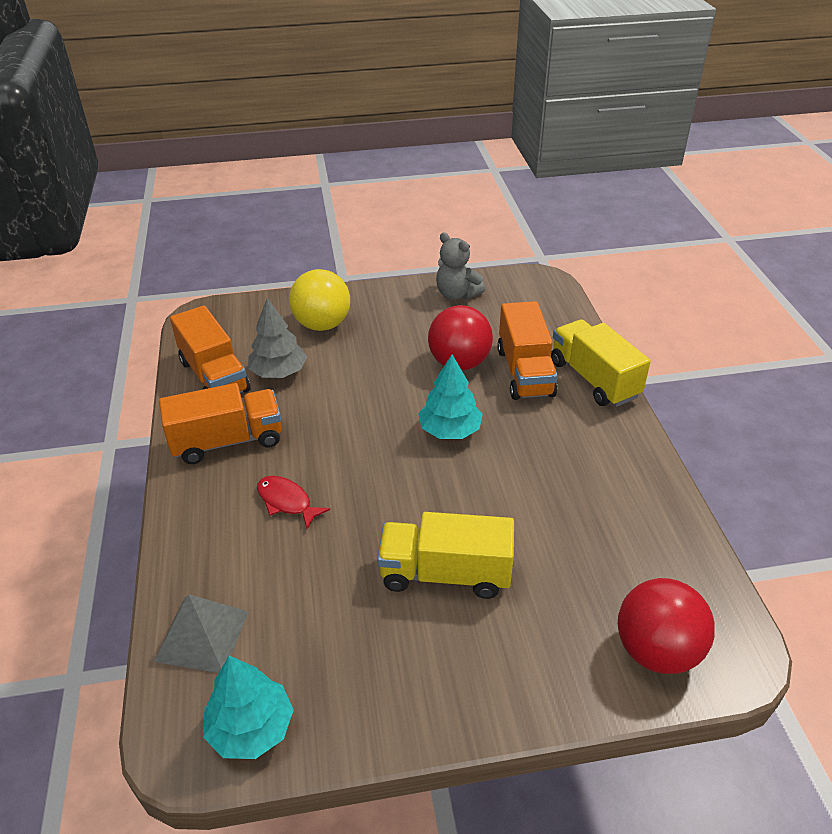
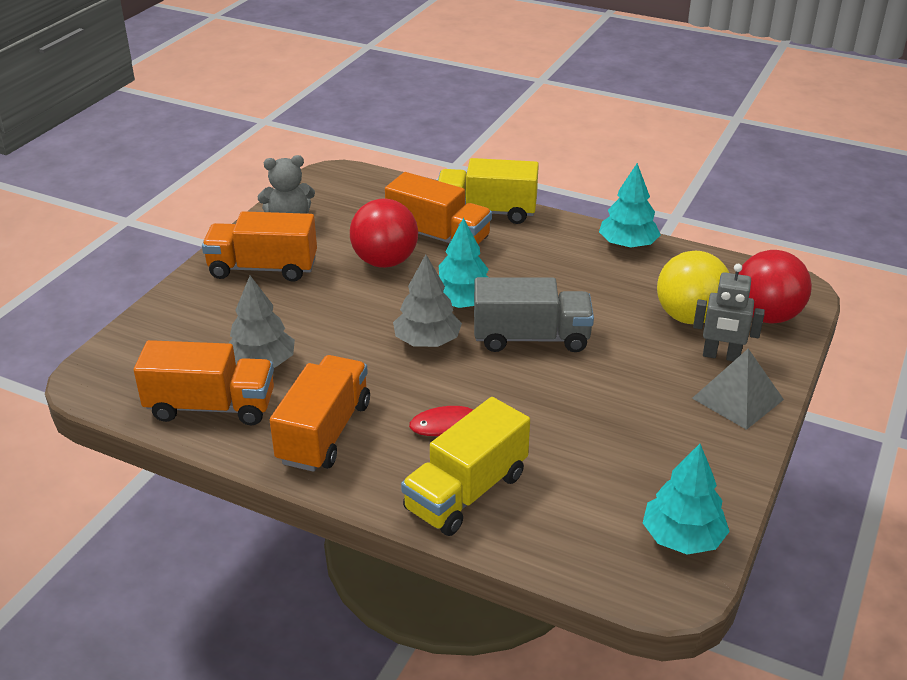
camera: 55 degrees left, 5 degrees down
grey pyramid [154,594,249,673] -> grey pyramid moved to [692,349,784,430]
yellow ball [289,269,350,331] -> yellow ball moved to [657,251,729,324]
yellow truck [377,512,514,599] -> yellow truck moved to [401,397,530,536]
none -> orange truck [202,211,317,282]
none -> grey tree [393,254,462,347]
none -> grey truck [474,277,594,352]
none -> turquoise tree [599,163,660,249]
none -> grey robot [693,264,765,361]

